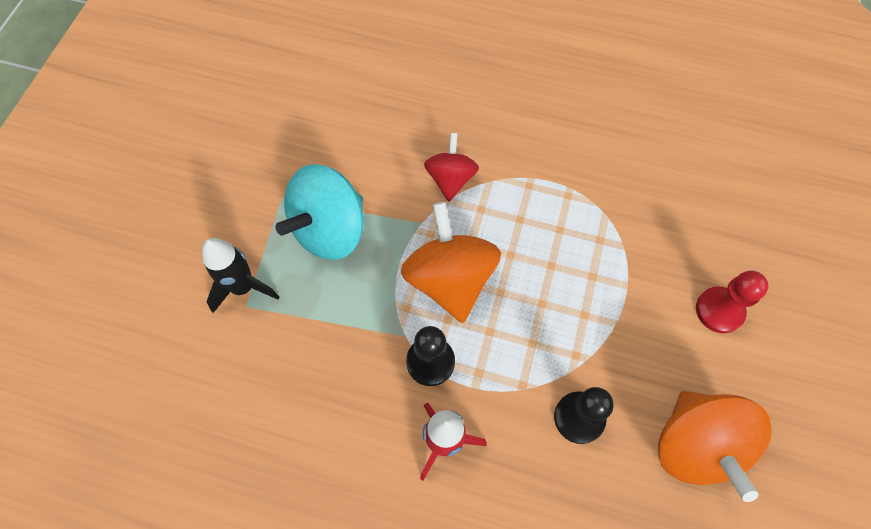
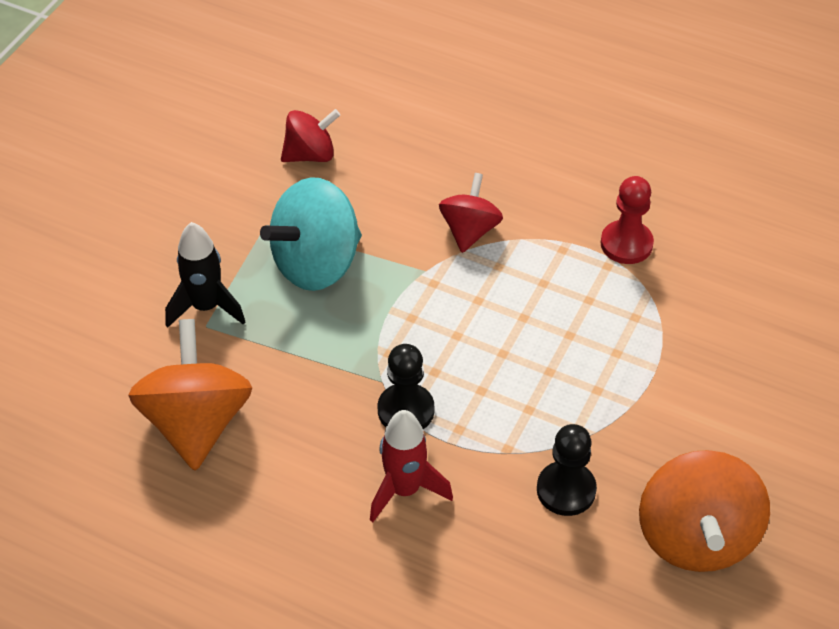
camera: 10 degrees right, 15 degrees down
orange spinning top [401,202,501,323] -> orange spinning top moved to [128,319,252,471]
red pawn [696,271,769,333] -> red pawn moved to [600,176,654,264]
none -> red spinning top [281,109,340,162]

